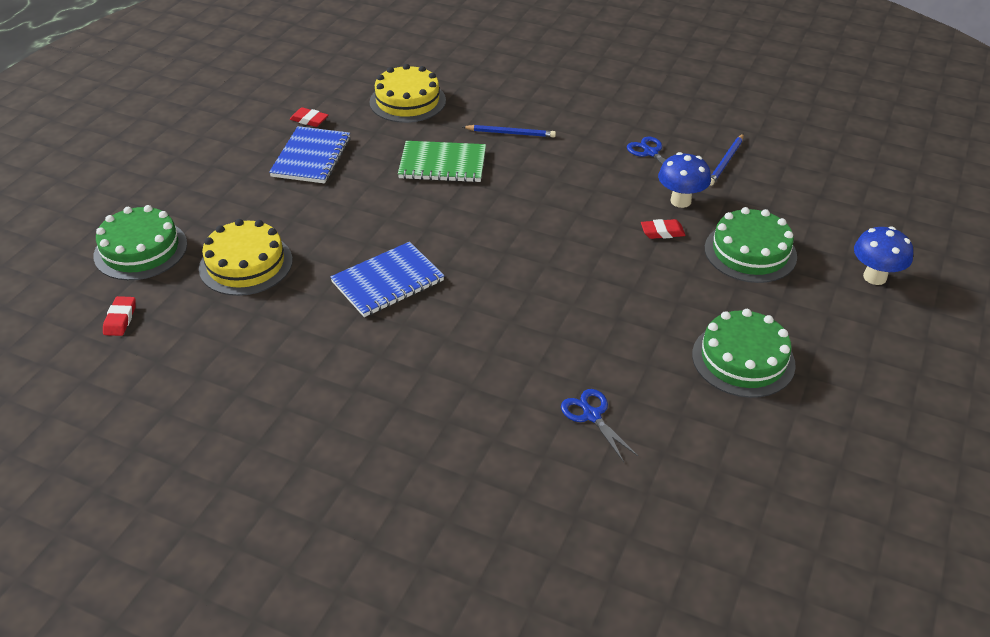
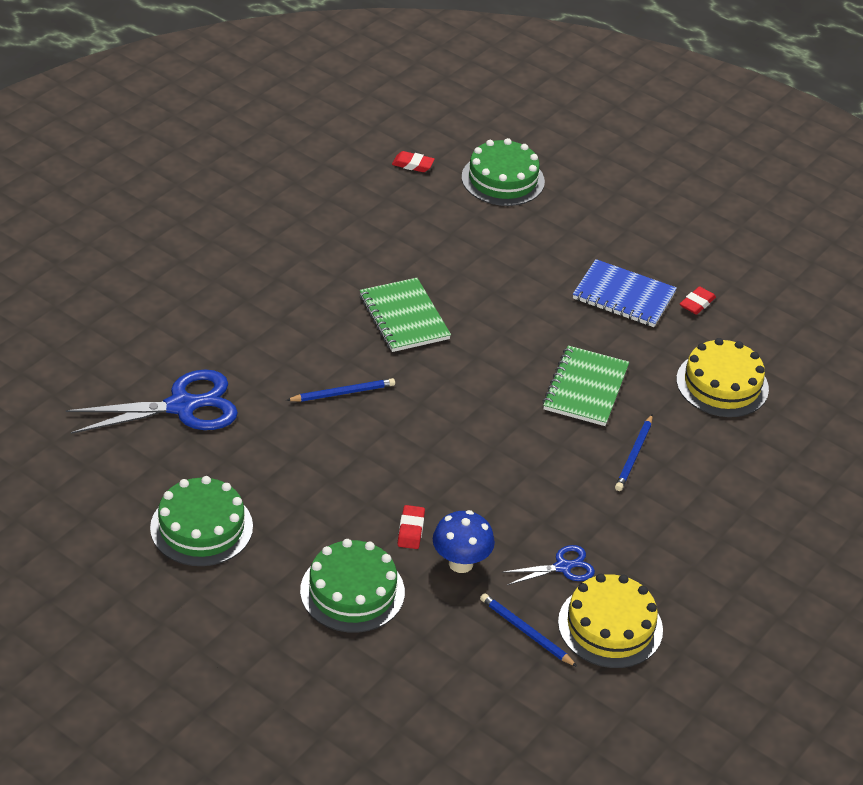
camera: 100 degrees right, 0 degrees up
yellow cake [199,219,293,296] -> yellow cake moved to [558,574,663,668]
blue notebook [330,242,444,317] -> green notebook [360,278,451,352]
blue scissors [561,389,638,462] -> blue scissors [66,370,238,434], size x1.92
blue mushroom [854,226,913,285] -> none
none -> blue pencil [286,378,395,402]

